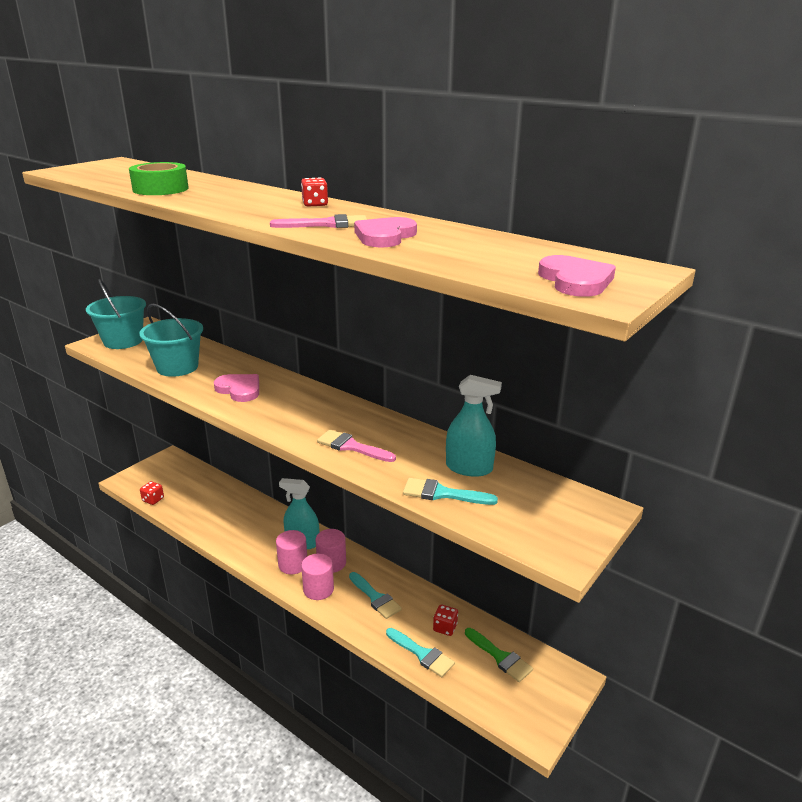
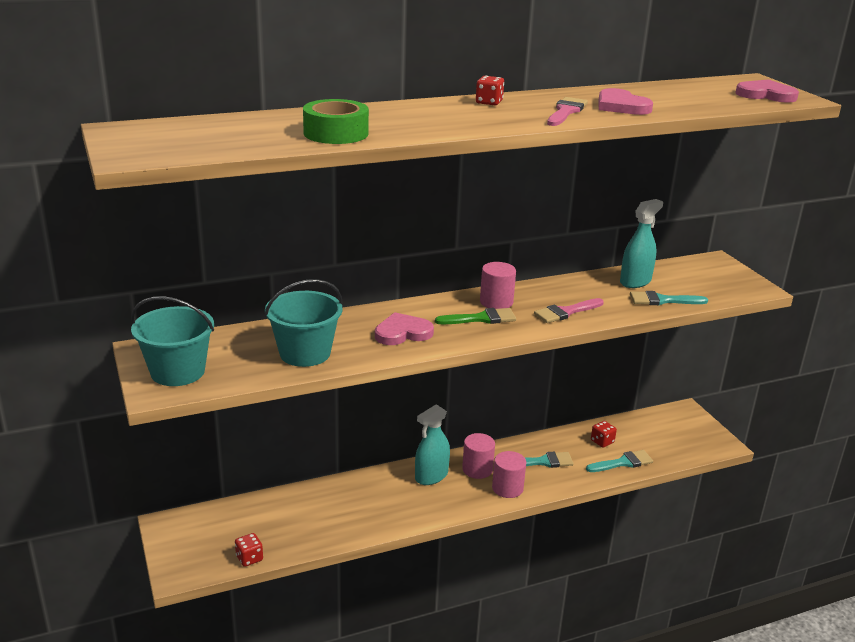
camera: 60 degrees left, 0 degrees up
pink cylinder [276,530,307,574] -> pink cylinder moved to [480,262,516,309]
turquoise brush [403,478,498,505] -> turquoise brush turned 45 degrees clockwise [630,291,708,305]
green brush [465,628,533,682] -> green brush moved to [435,308,516,324]

